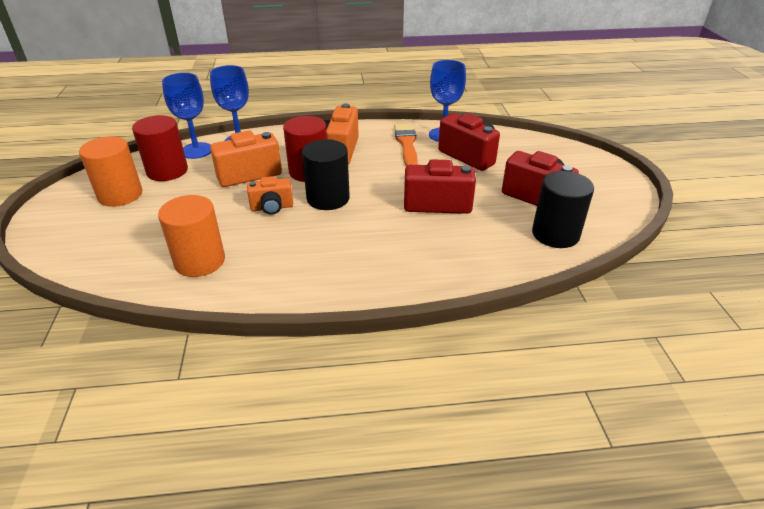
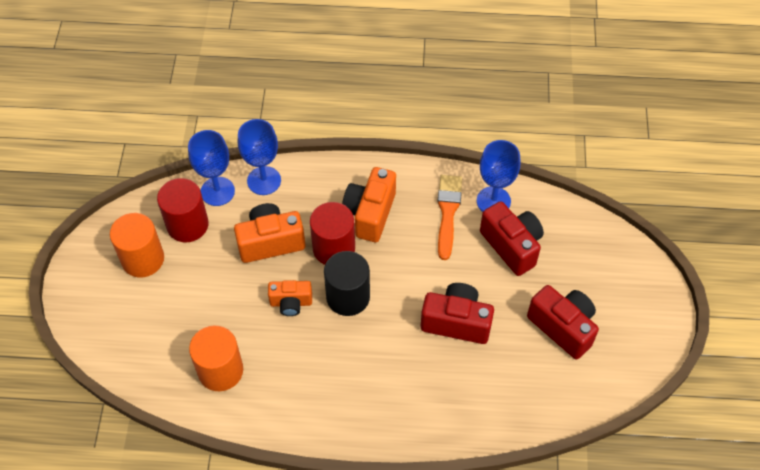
camera: 10 degrees right, 20 degrees up
black cylinder [532,171,594,248] -> none

